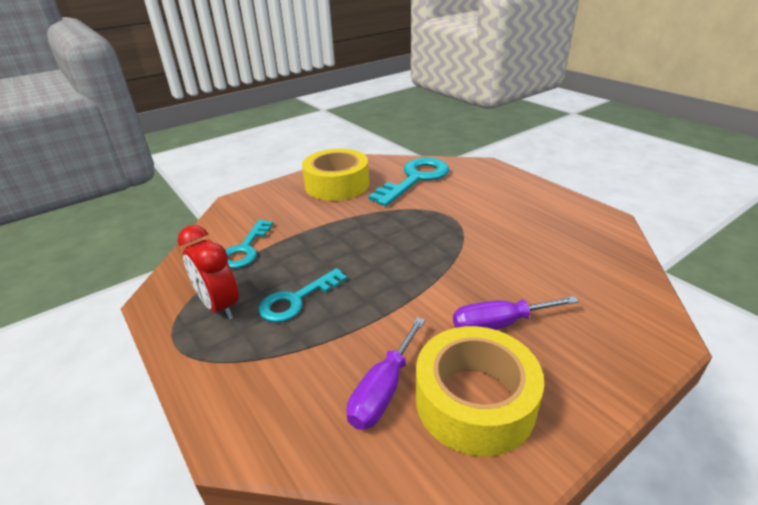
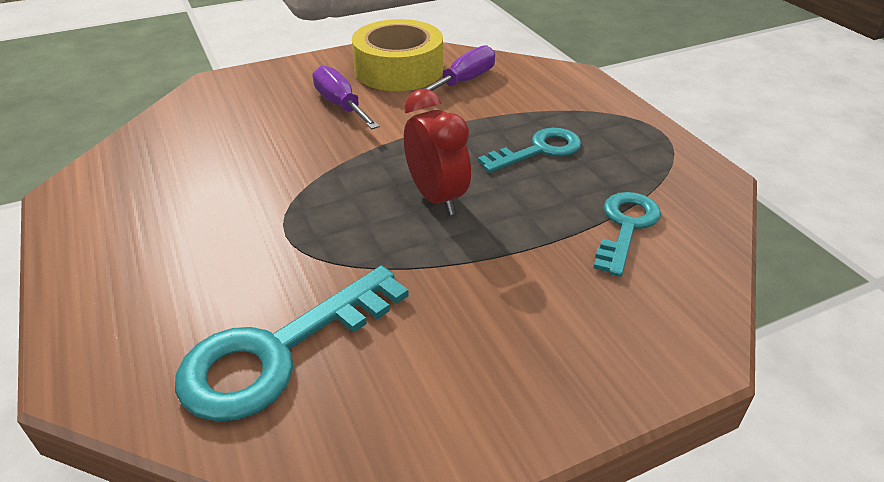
camera: 170 degrees left, 5 degrees up
red clock [178,225,239,320] -> red clock moved to [404,89,471,215]
yellow tape [302,149,369,201] -> none
purple screwdriver [453,296,579,330] -> purple screwdriver turned 120 degrees counterclockwise [313,65,380,129]

